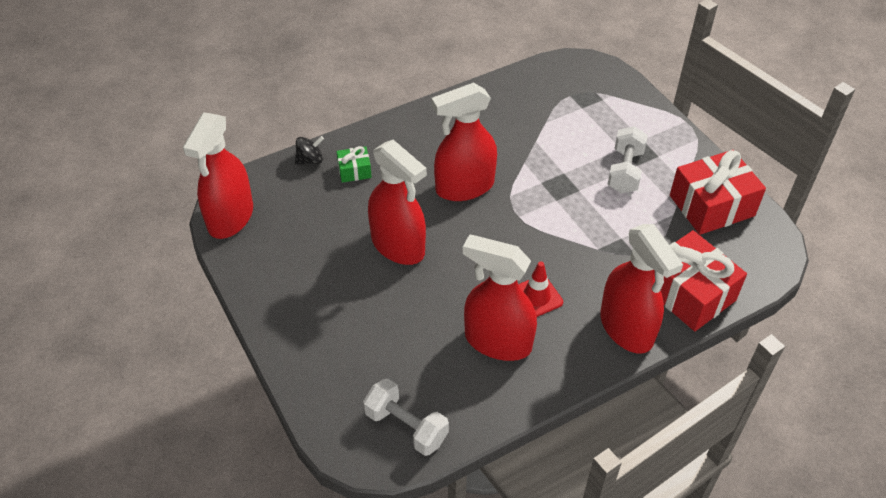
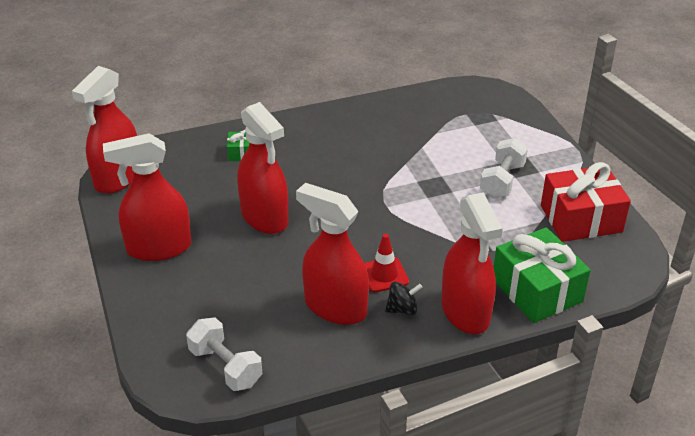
camera: 10 degrees right, 10 degrees down
black spinning top [295,136,324,165] -> black spinning top moved to [385,282,423,315]
red spray bottle [432,82,497,201] -> red spray bottle moved to [103,133,191,261]
red gift [661,230,747,331] -> green gift [494,227,591,323]

